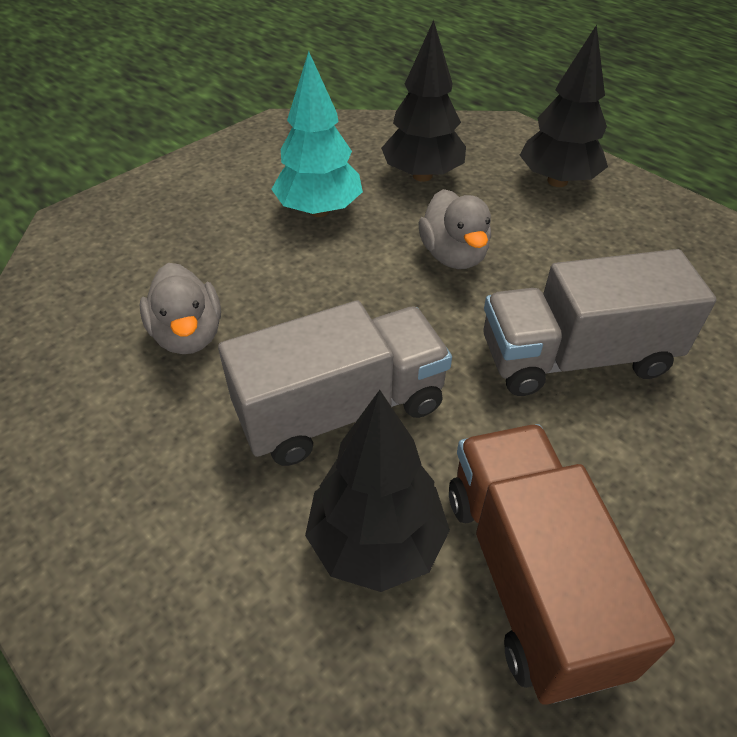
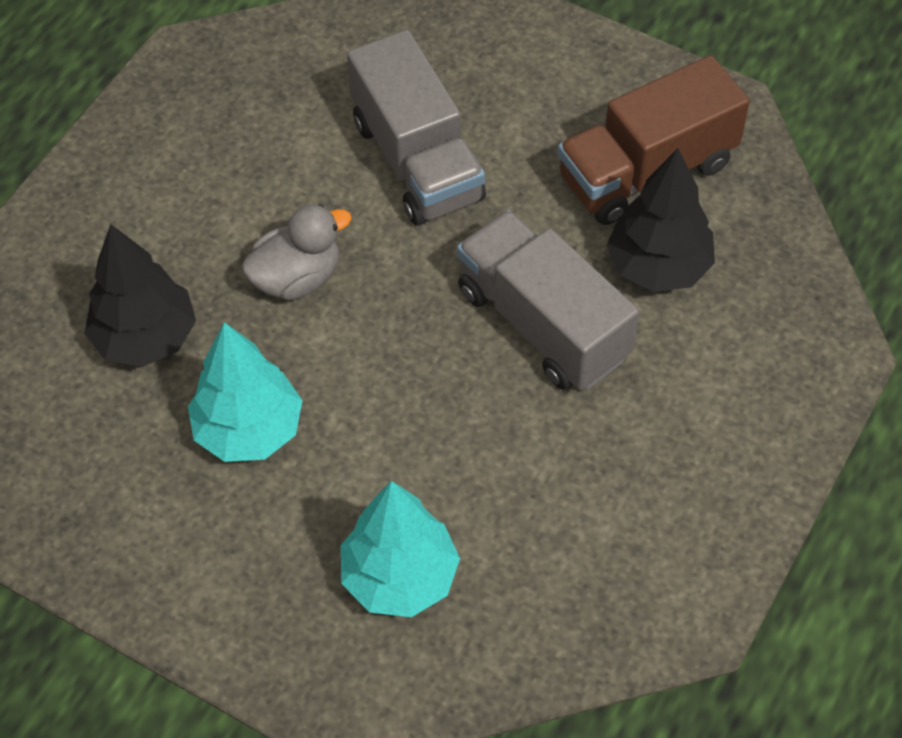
camera: 105 degrees left, 10 degrees up
grey duck [140,263,221,354] -> none
black tree [520,25,608,187] -> none
none -> turquoise tree [341,481,460,617]

